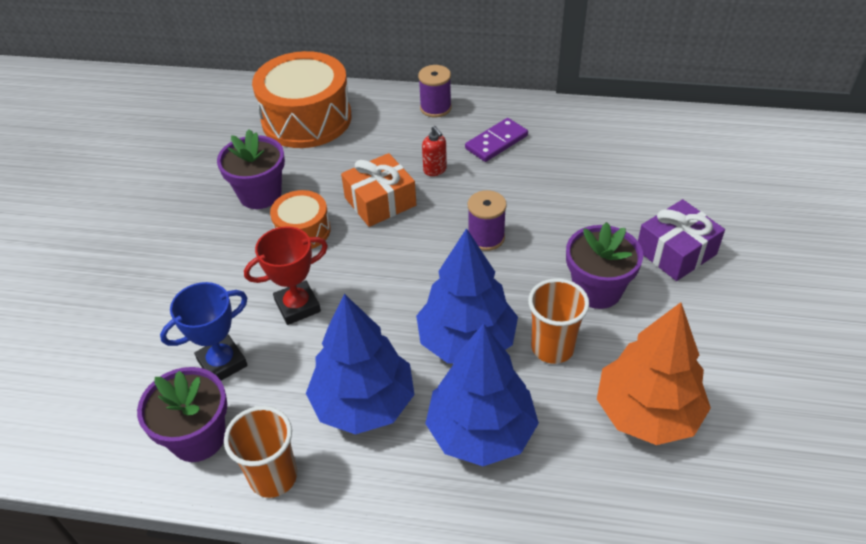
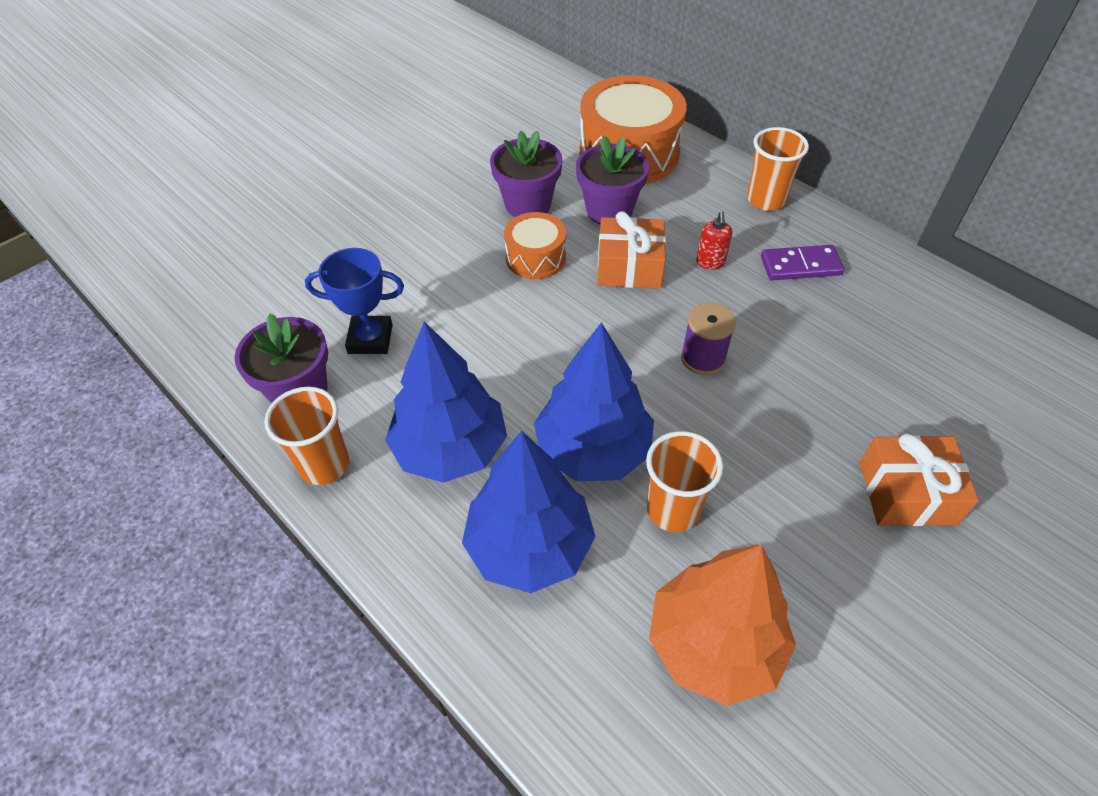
camera: 35 degrees right, 5 degrees up
red trophy [244,226,328,325] -> none
purple spool [418,65,452,117] -> orange cup [747,127,809,211]
purple flower pot [566,222,643,309] -> purple flower pot moved to [576,136,649,224]
purple gift [638,199,725,281] -> orange gift [860,433,979,526]

